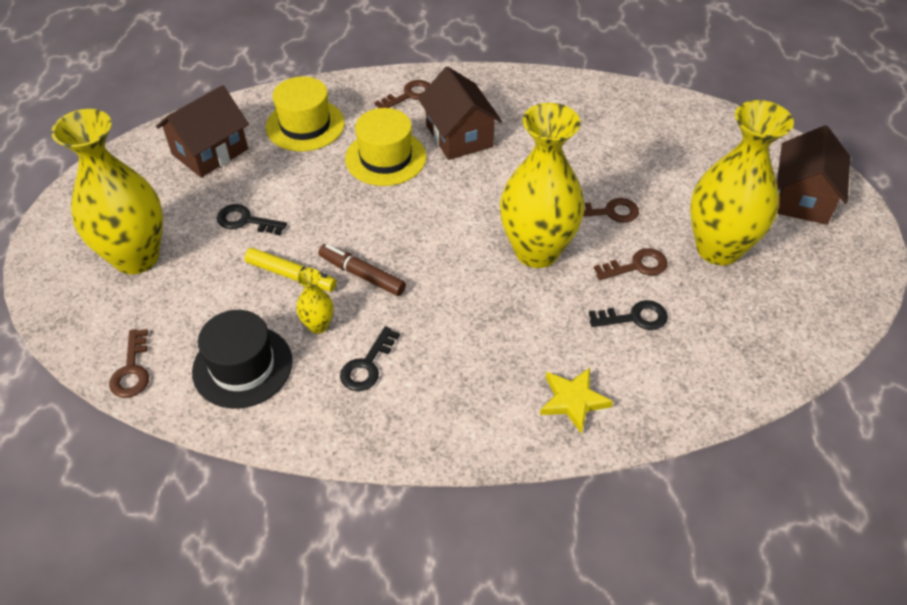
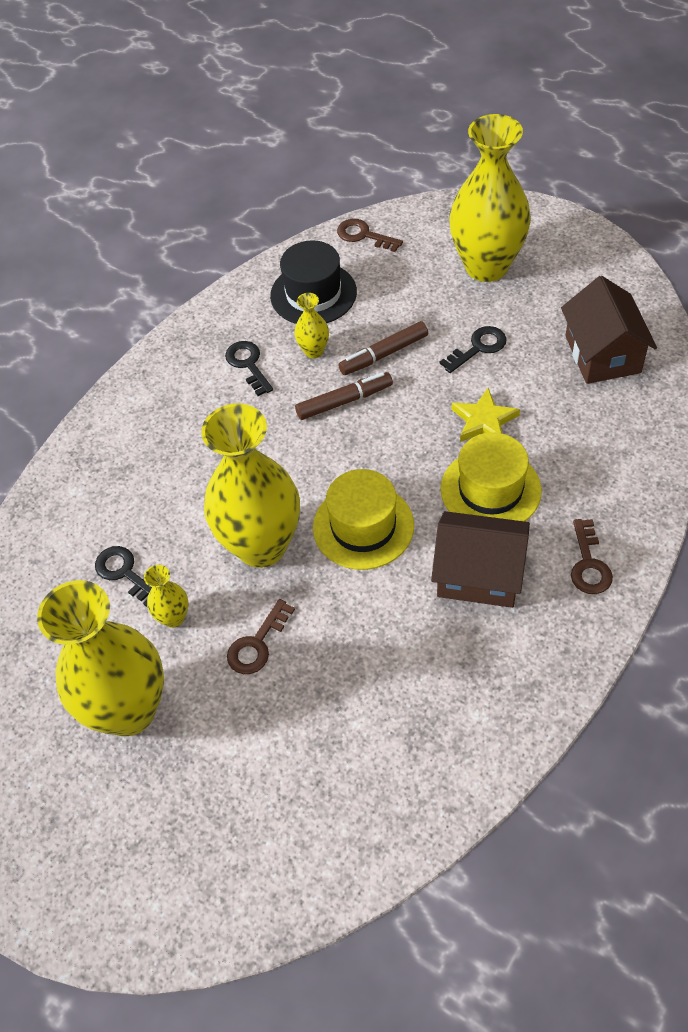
camera: 130 degrees right, 5 degrees up
yellow marker [244,248,337,292] -> brown marker [338,321,428,375]
yellow hat [266,76,345,151] -> yellow hat moved to [313,469,414,570]
yellow star [540,368,613,434] -> yellow star moved to [452,388,520,442]
black key [589,300,668,330] -> black key turned 105 degrees clockwise [95,546,152,608]
brown key [594,248,668,280] -> yellow vase [144,565,188,628]
brown house [777,125,850,225] -> none

